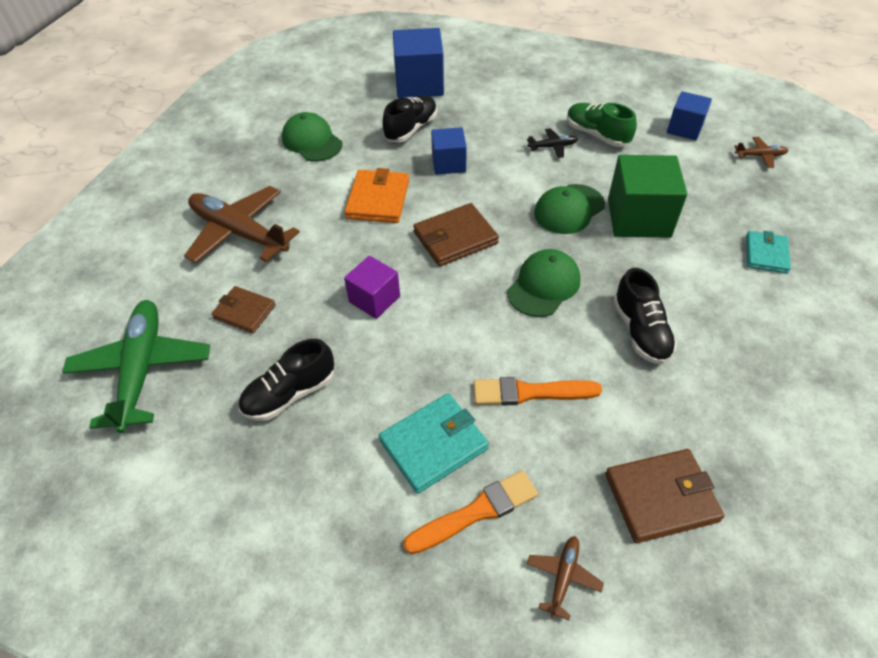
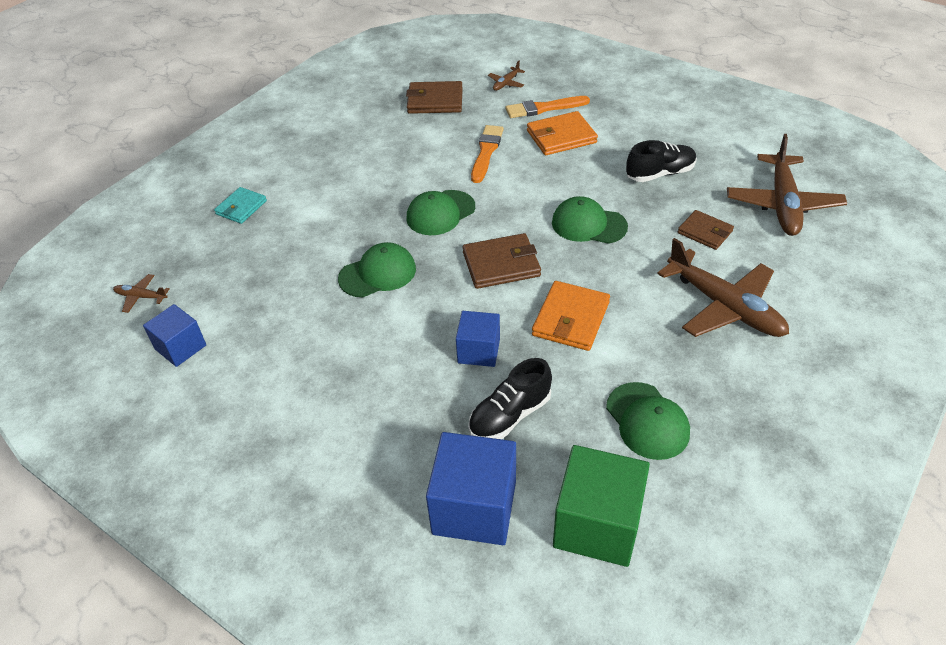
camera: 165 degrees left, 5 degrees down
green plane [62,300,210,433] -> brown plane [727,134,847,236]
purple cube [344,256,400,319] -> green cap [552,196,628,244]
turquoise wallet [379,393,489,494] -> orange wallet [527,111,598,155]
orange brush [473,377,602,405] -> orange brush turned 90 degrees counterclockwise [471,125,504,183]
black plane [527,128,578,158] -> none
green shoe [567,103,637,147] -> none
green cube [608,155,687,238] -> green cube moved to [553,445,650,567]
black shoe [613,268,677,364] -> none

